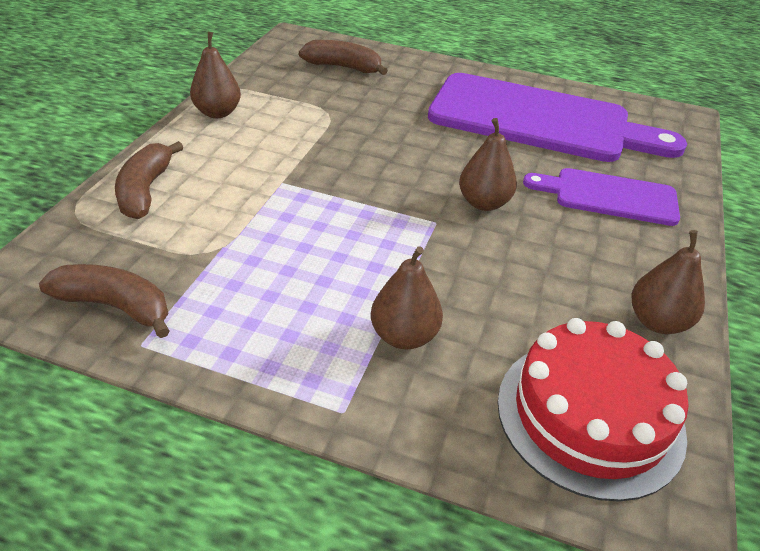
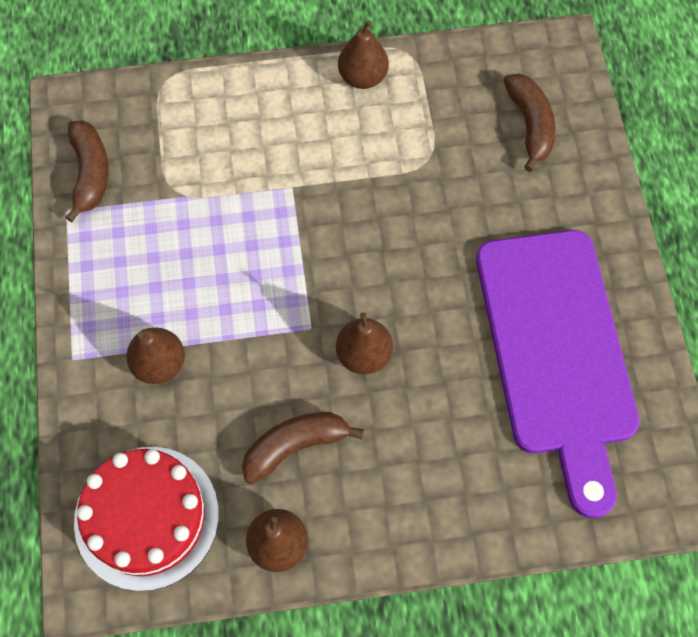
camera: 65 degrees right, 25 degrees up
brown banana [115,141,183,219] -> brown banana moved to [242,412,364,484]
purple cutting board [523,168,680,226] -> none

